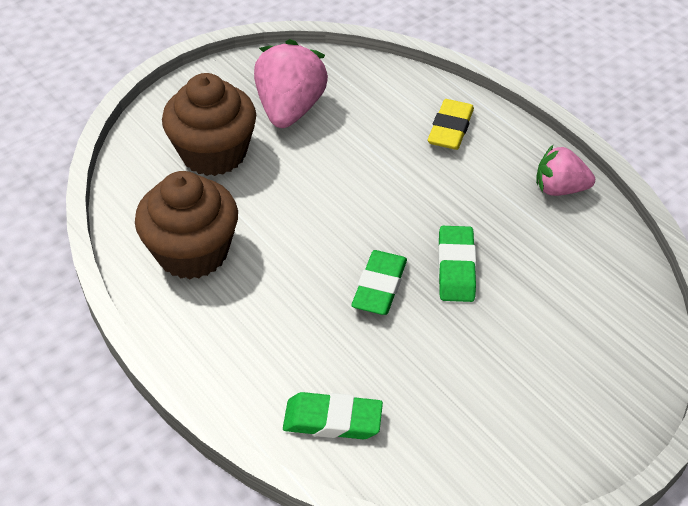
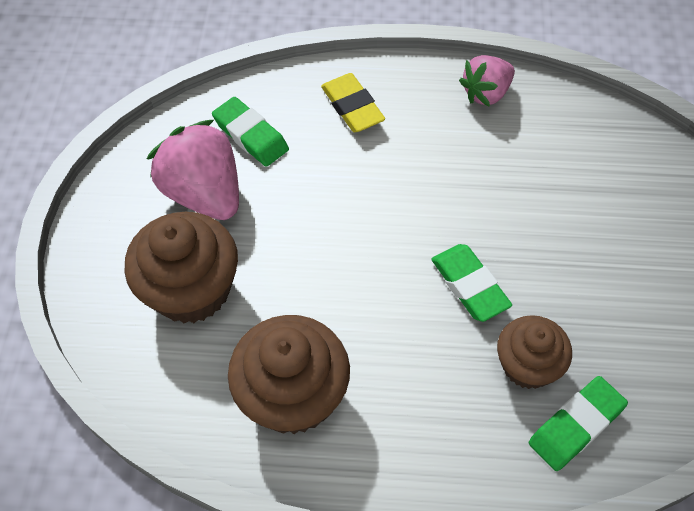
camera: 45 degrees left, 10 degrees up
green eraser [438,226,476,302] -> green eraser moved to [212,97,289,167]
none -> brown cupcake [497,315,572,389]

